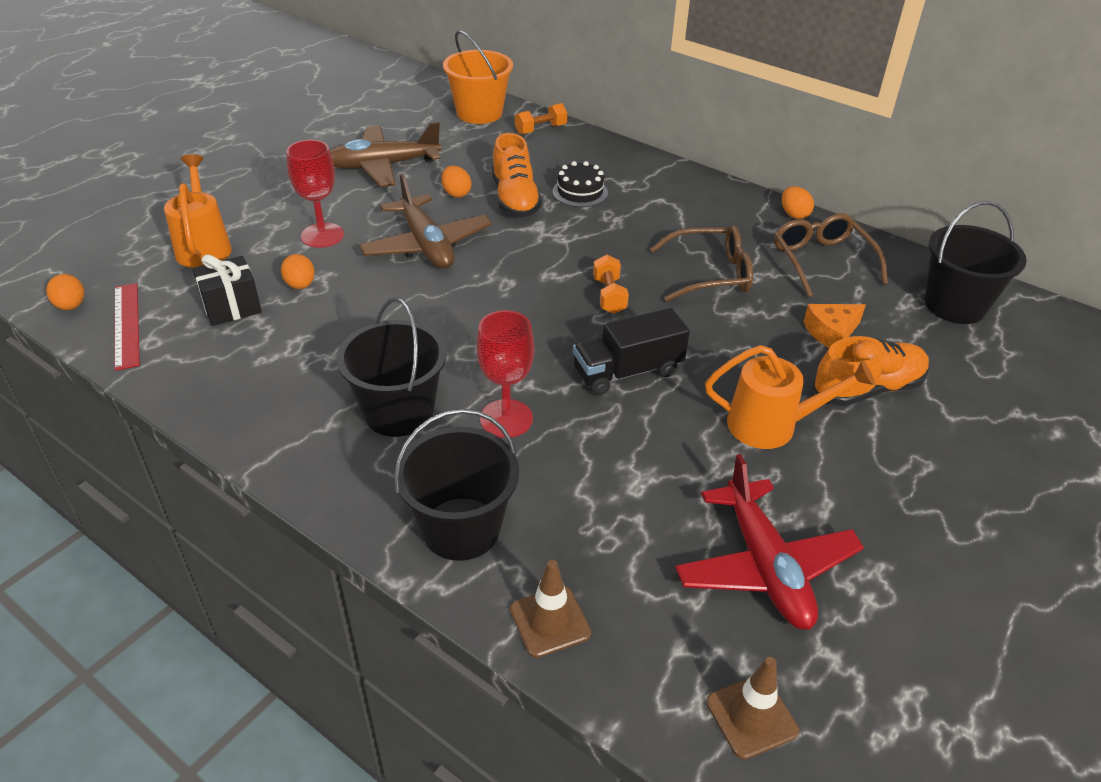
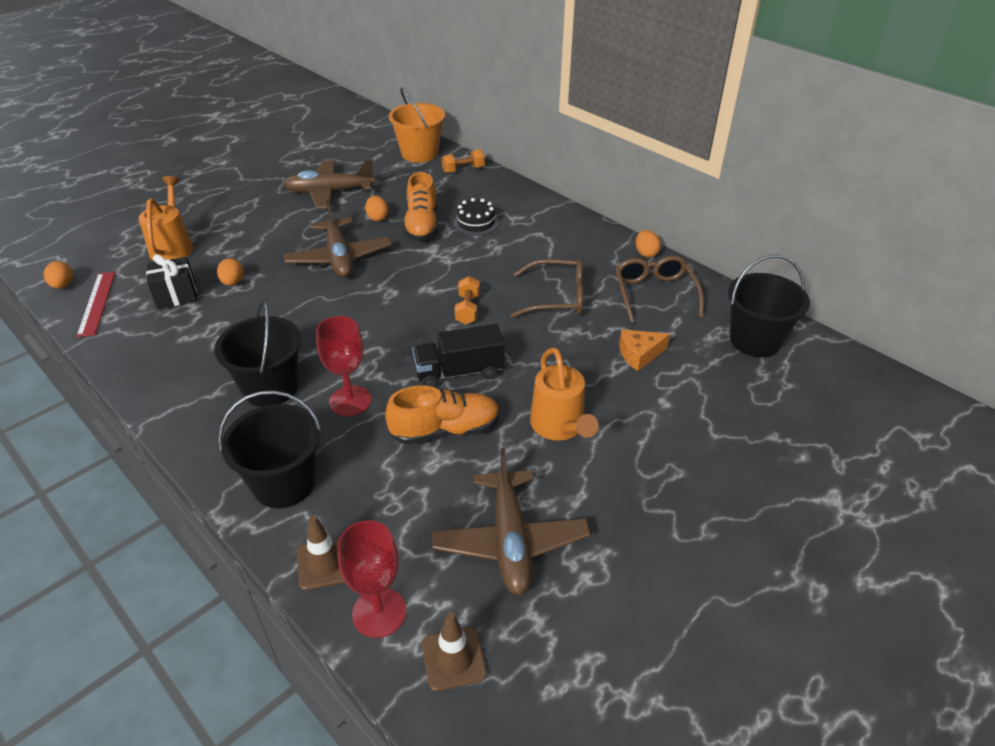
camera: 10 degrees right, 0 degrees up
red goblet [287,140,344,248] -> red goblet moved to [337,520,406,638]
red plane [675,454,864,630] -> brown plane [432,448,591,595]
orange watering can [705,345,875,449] -> orange watering can turned 60 degrees clockwise [530,347,599,440]
orange shoe [813,336,929,406] -> orange shoe moved to [385,385,500,445]

